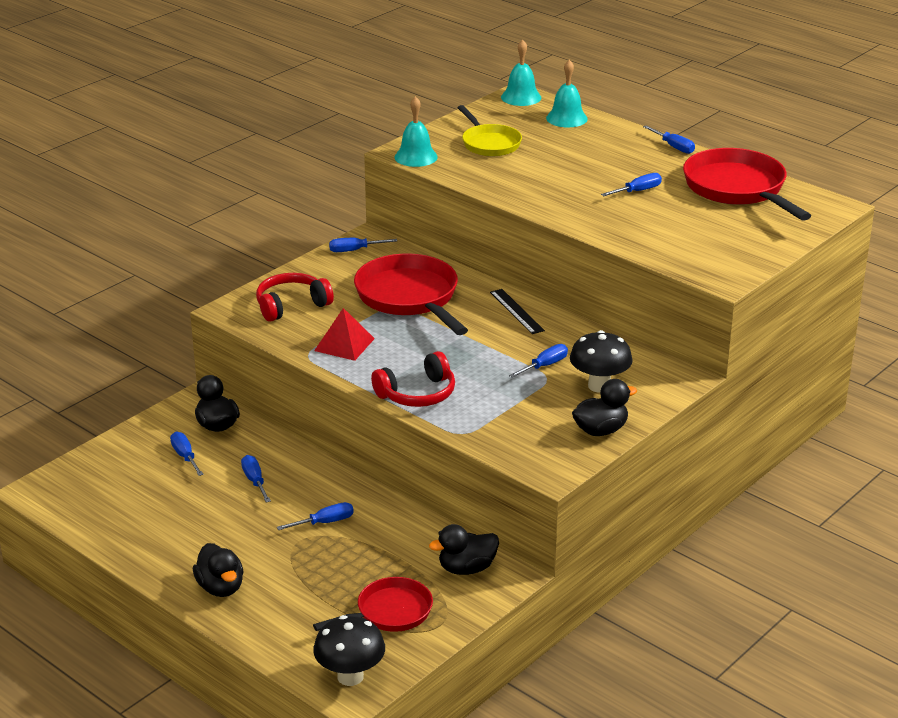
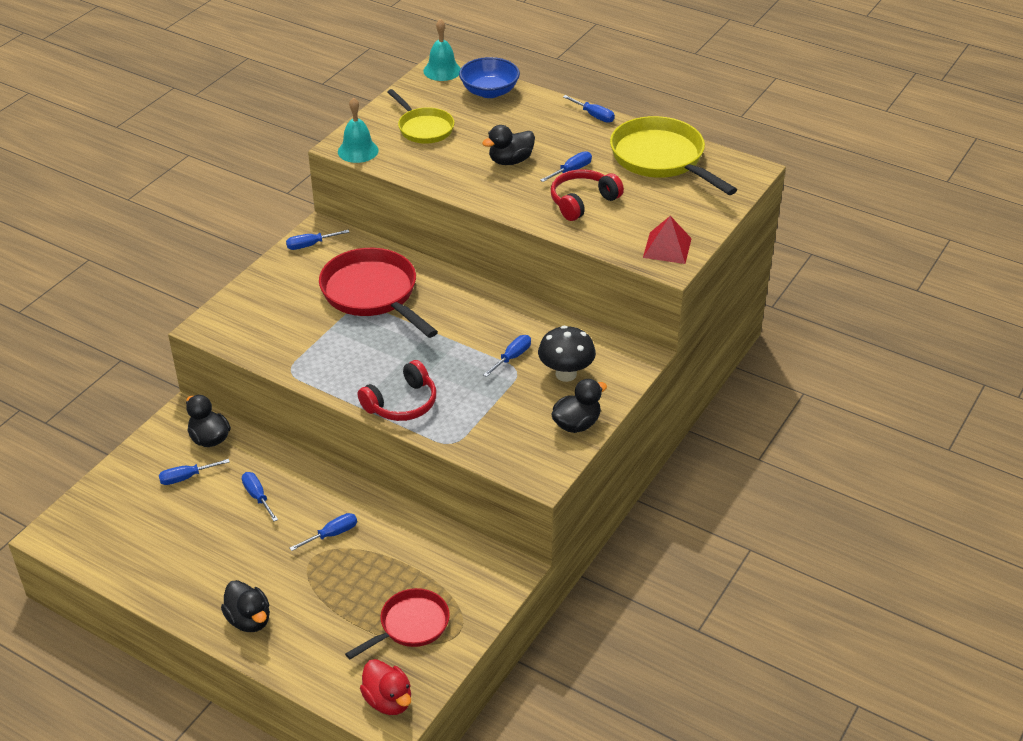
camera: 10 degrees left, 10 degrees up
blue screwdriver [170,432,203,476] -> blue screwdriver turned 75 degrees counterclockwise [159,459,230,485]
red headphones [256,273,334,322] -> red headphones moved to [551,169,624,221]
black mushroom [313,615,385,686] -> red duck [360,659,411,715]
red pyramid [314,308,375,361] -> red pyramid moved to [643,216,692,264]
black duck [429,524,499,575] -> black duck moved to [482,125,535,165]
black ruler [490,289,545,334] -> none
turquoise bell [546,60,588,127] -> blue bowl [459,57,520,98]
red pan [683,148,811,221] -> yellow pan [610,116,737,195]

